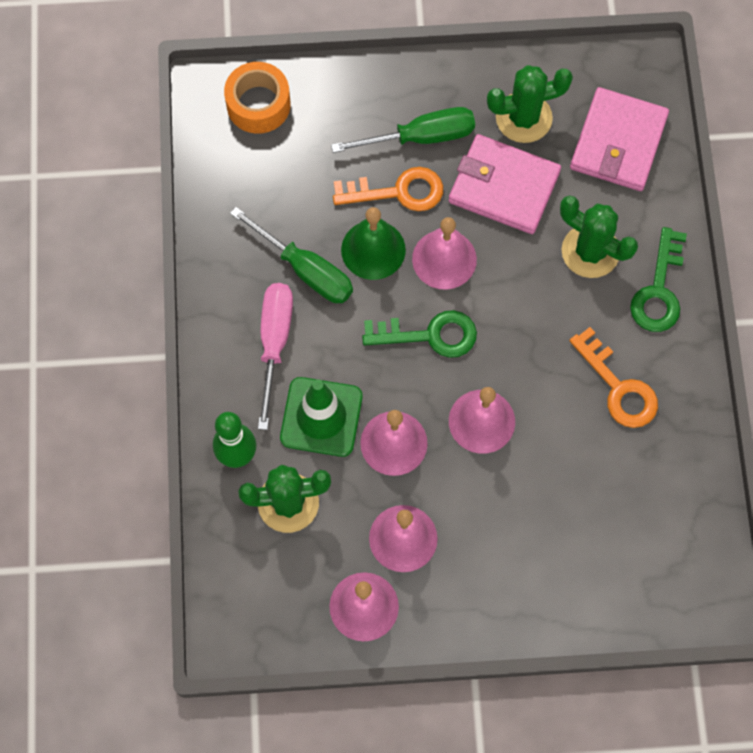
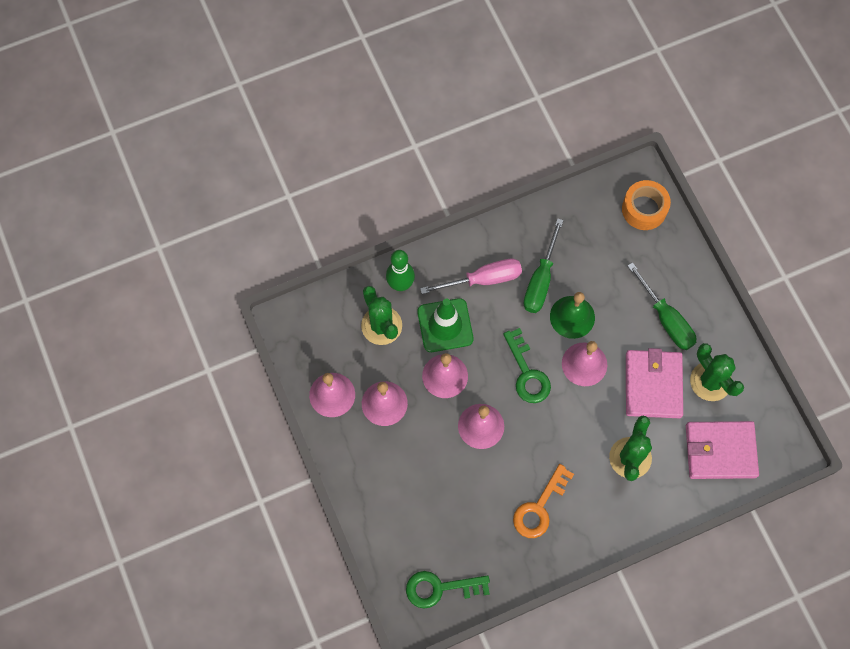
camera: 70 degrees right, 0 degrees up
orange key [333,167,443,211] -> none
green key [630,227,687,332] -> green key moved to [406,571,490,609]

